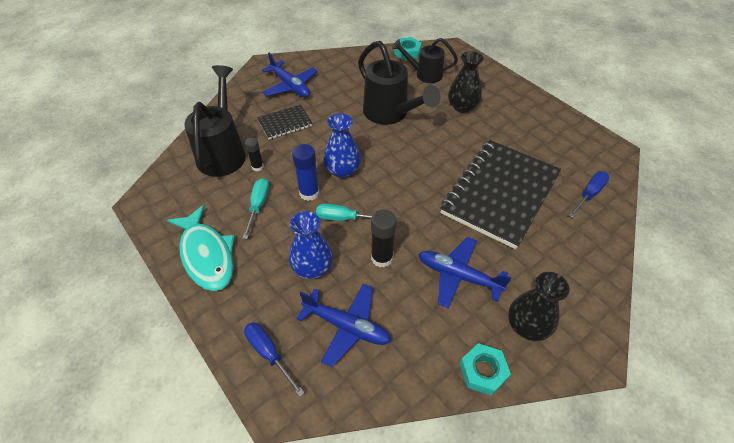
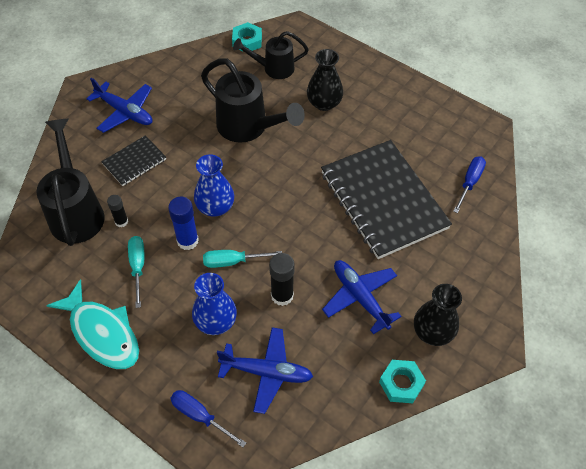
camera: 15 degrees left, 5 degrees up
blue plane [418,237,511,308] -> blue plane turned 45 degrees clockwise [322,260,402,334]
black notebook [440,140,561,249] -> black notebook turned 45 degrees counterclockwise [321,140,452,259]

